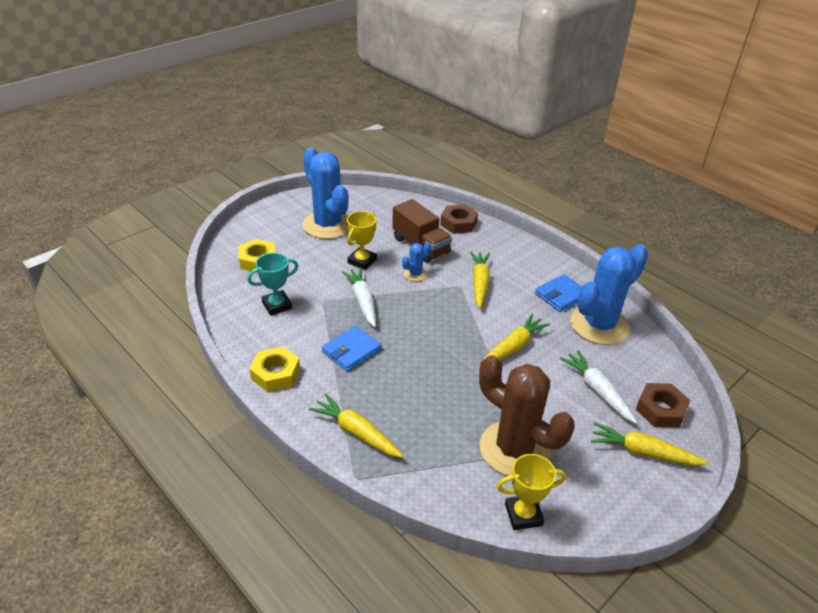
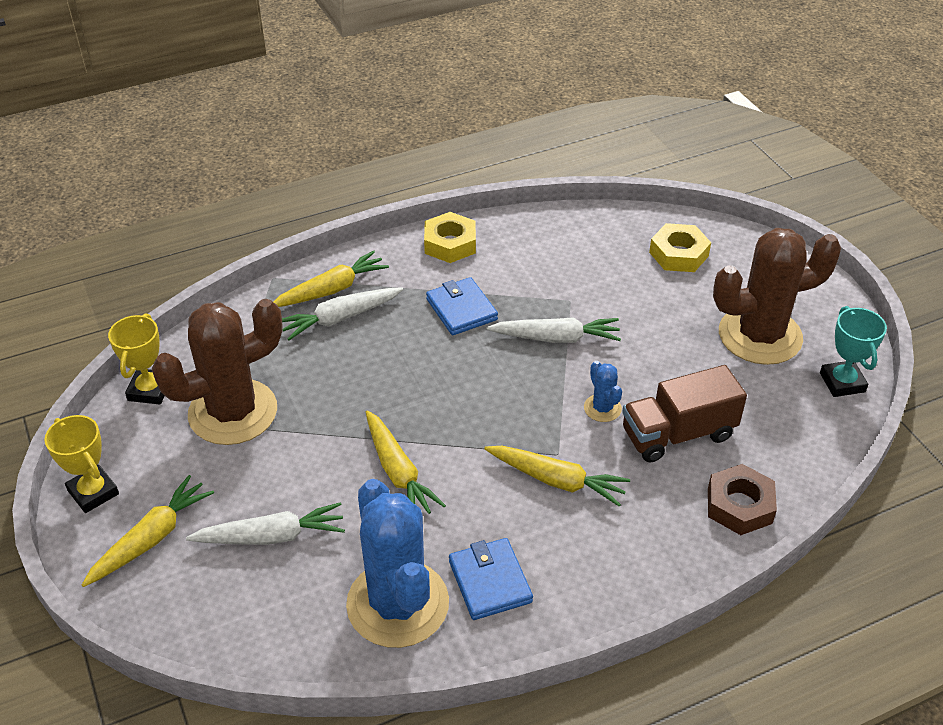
camera: 110 degrees right, 5 degrees up
turquoise trophy [247,253,298,316] -> turquoise trophy moved to [820,306,887,397]
blue cactus [302,147,349,239] -> brown cactus [713,228,841,365]
yellow trophy [347,211,377,270] -> yellow trophy moved to [44,415,119,513]
brown nut [636,383,691,428] -> none
none -> white carrot [282,287,403,340]

